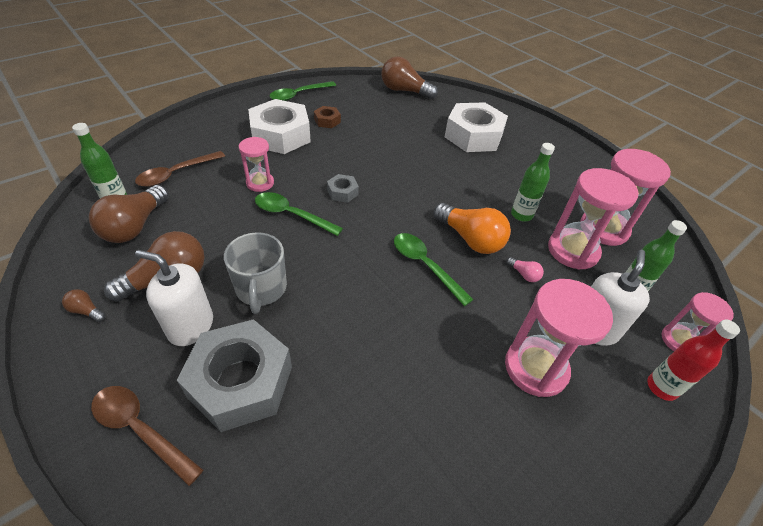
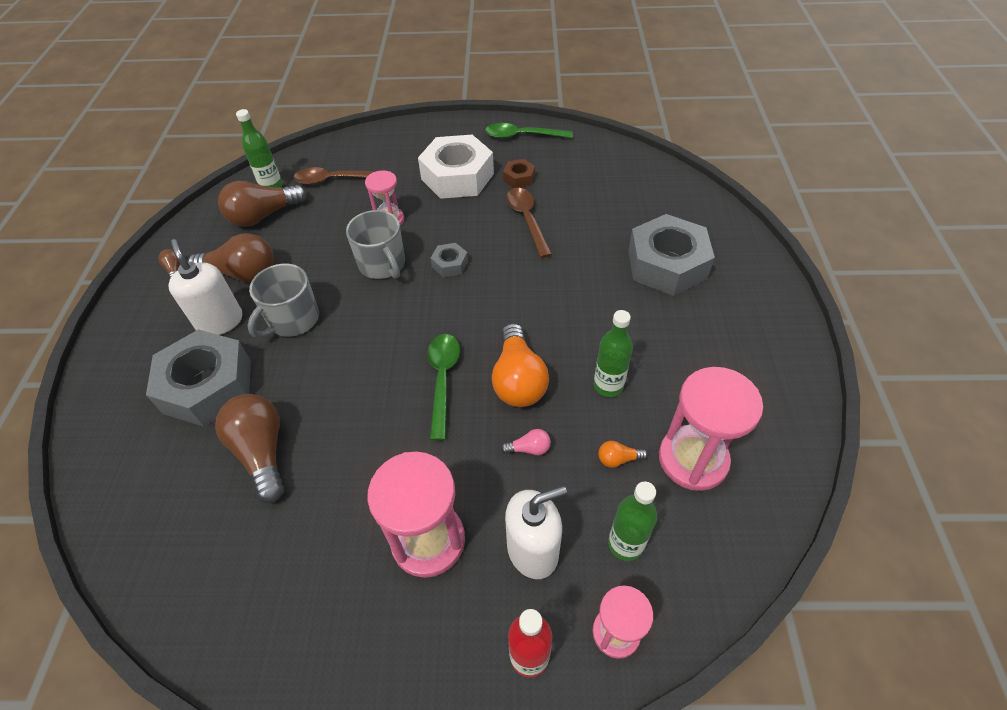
camera: 45 degrees right, 5 degrees up
brown spoon [91,386,203,486] -> brown spoon moved to [506,188,552,258]
green spoon [255,192,343,236] -> grey mug [346,210,405,279]
brown light bulb [381,56,438,99] -> brown light bulb moved to [215,394,284,503]
white nut [445,102,508,152] -> grey nut [628,214,715,296]
pink light bulb [506,257,544,282] -> pink light bulb turned 90 degrees counterclockwise [501,429,551,455]
pink hourglass [548,168,639,270] -> orange light bulb [598,441,648,468]

